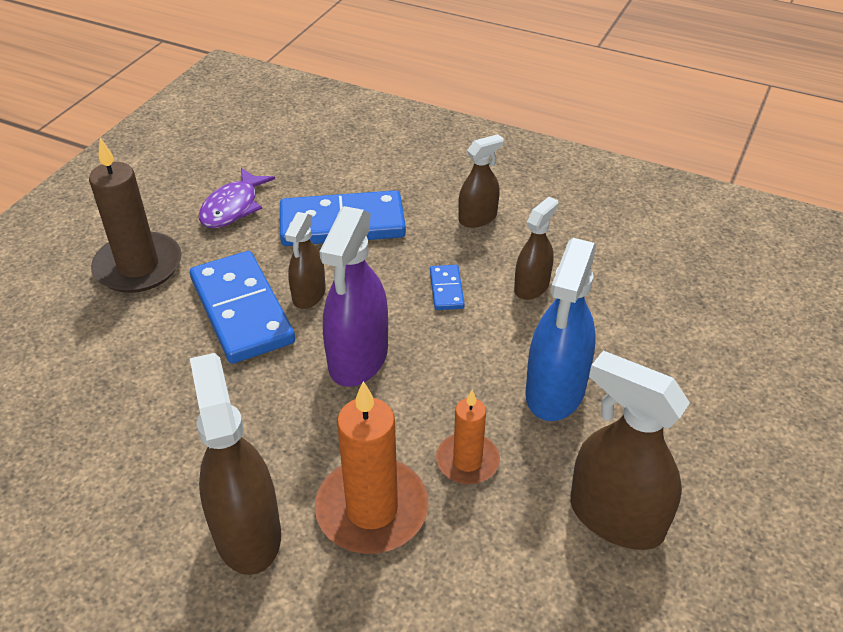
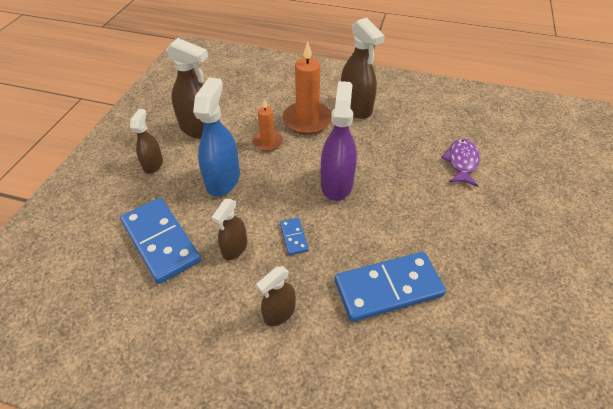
camera: 170 degrees right, 5 degrees up
brown candle [89,138,182,293] -> none
blue domino [190,251,295,364] -> blue domino moved to [120,198,201,284]
purple fish [199,168,275,228] -> purple fish moved to [441,138,480,187]
brown spray bottle [285,212,326,309] -> brown spray bottle moved to [130,109,163,174]

